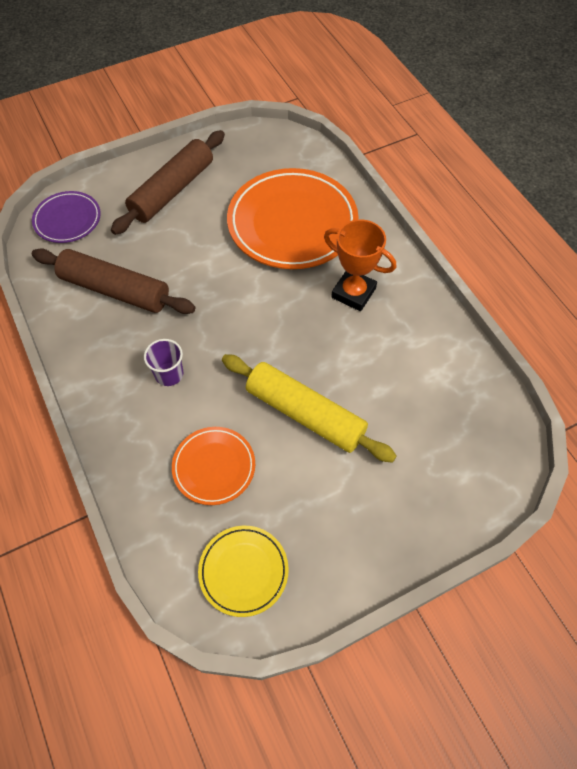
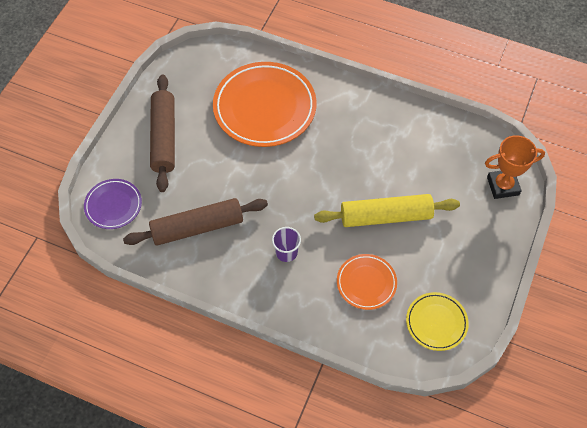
camera: 40 degrees left, 0 degrees up
orange trophy [324,219,396,311] -> orange trophy moved to [485,135,545,199]

